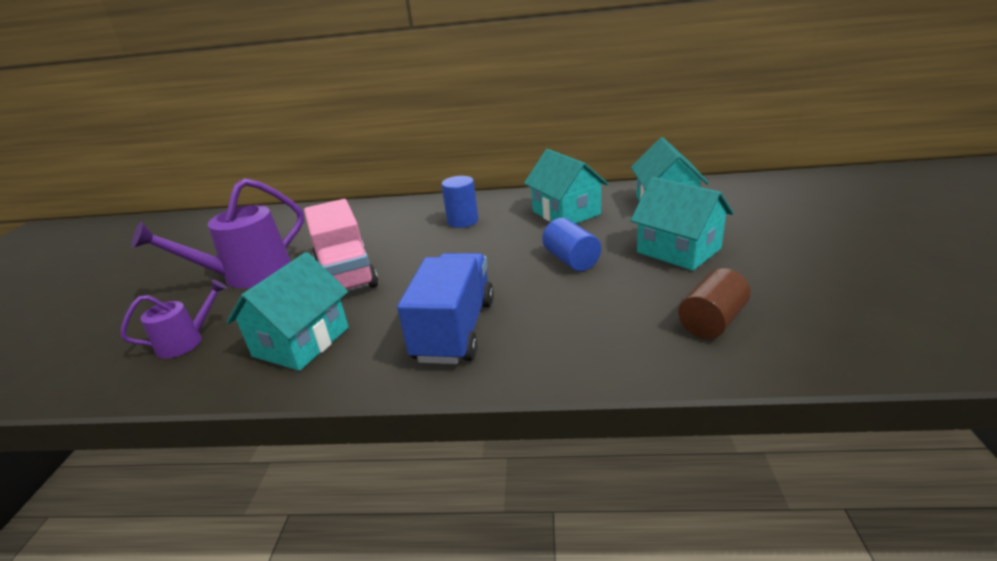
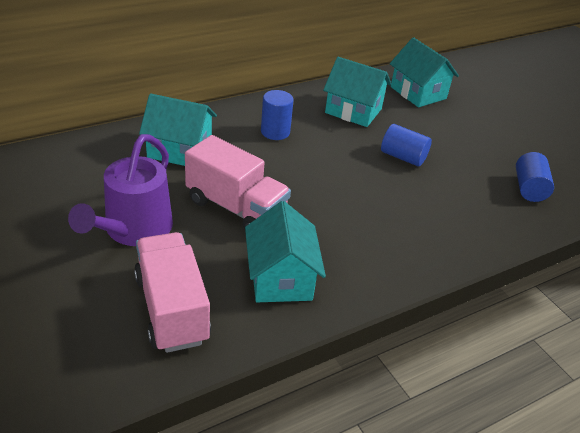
camera: 40 degrees left, 10 degrees up
purple watering can [120,279,227,359] -> pink truck [134,232,211,353]
blue truck [397,253,494,364] -> none
turquoise house [630,177,734,271] -> turquoise house moved to [139,94,217,166]
brown cylinder [678,268,751,339] -> blue cylinder [516,152,554,202]

